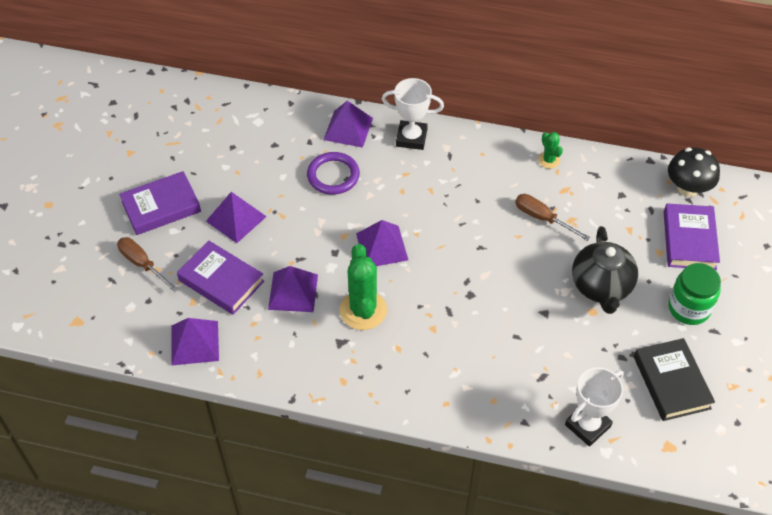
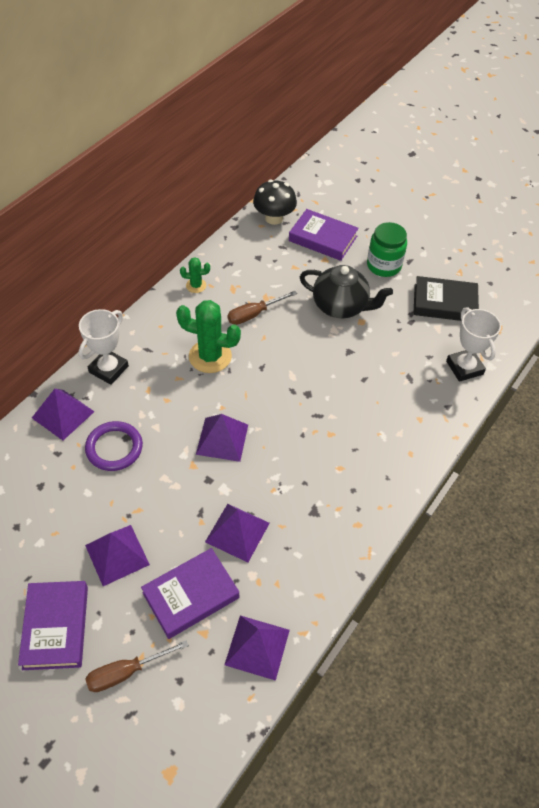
camera: 70 degrees left, 0 degrees up
green cactus [340,244,387,330] -> green cactus moved to [176,300,241,373]

